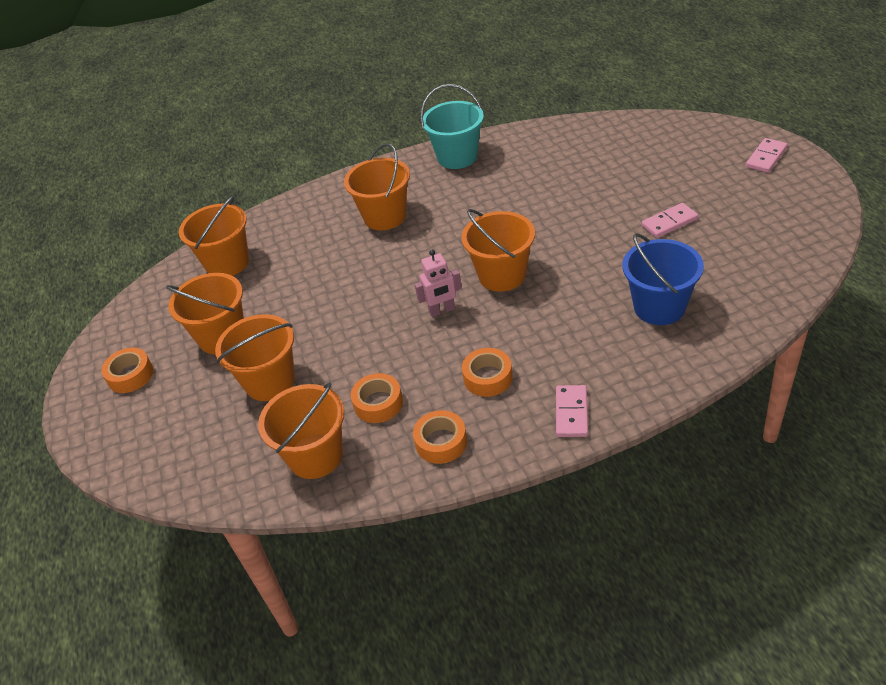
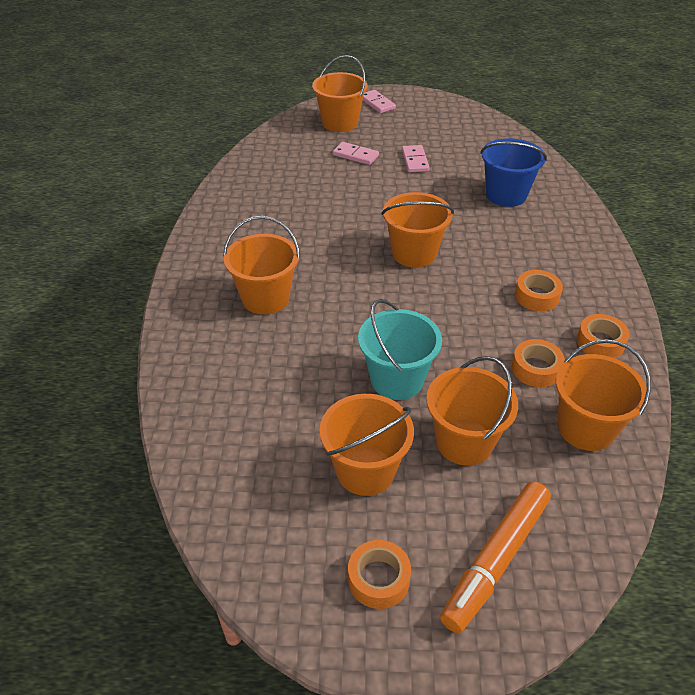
camera: 75 degrees left, 0 degrees up
orange bucket [179,196,249,276] -> orange bucket moved to [312,55,367,132]
pink robot [415,250,462,317] -> none
turquoise bucket [420,84,484,169] -> turquoise bucket moved to [358,299,442,400]
pink domino [556,385,588,437] -> pink domino moved to [333,142,379,165]
none -> orange marker [440,481,551,633]

